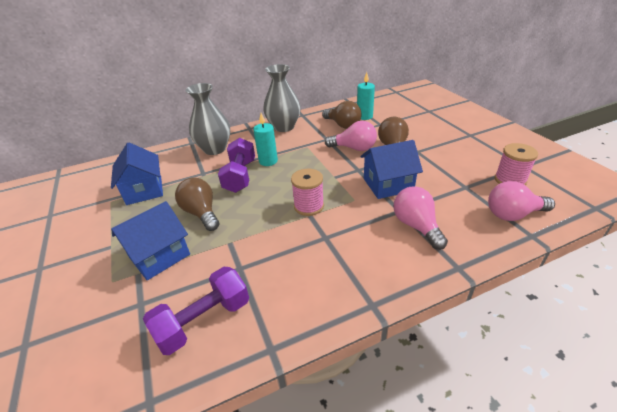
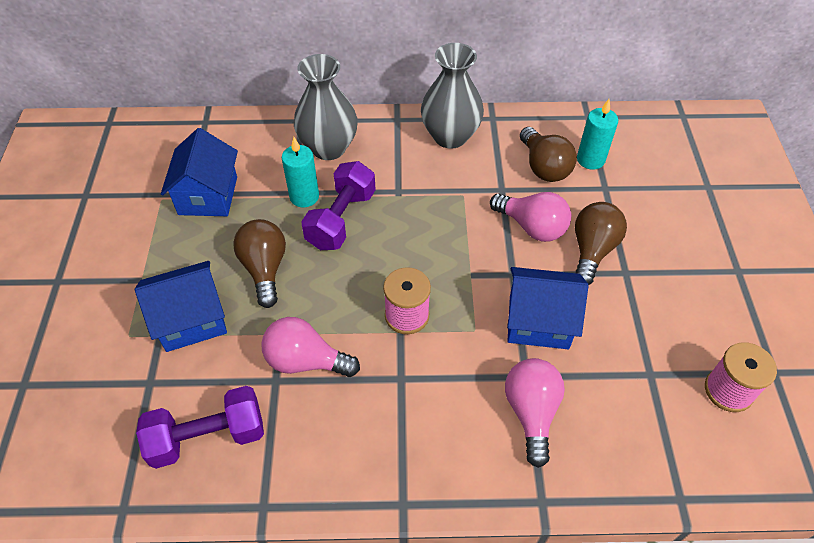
camera: 20 degrees right, 15 degrees up
turquoise candle [253,113,278,166] -> turquoise candle moved to [282,137,319,207]
pink light bulb [488,181,555,221] -> pink light bulb moved to [261,317,360,377]

